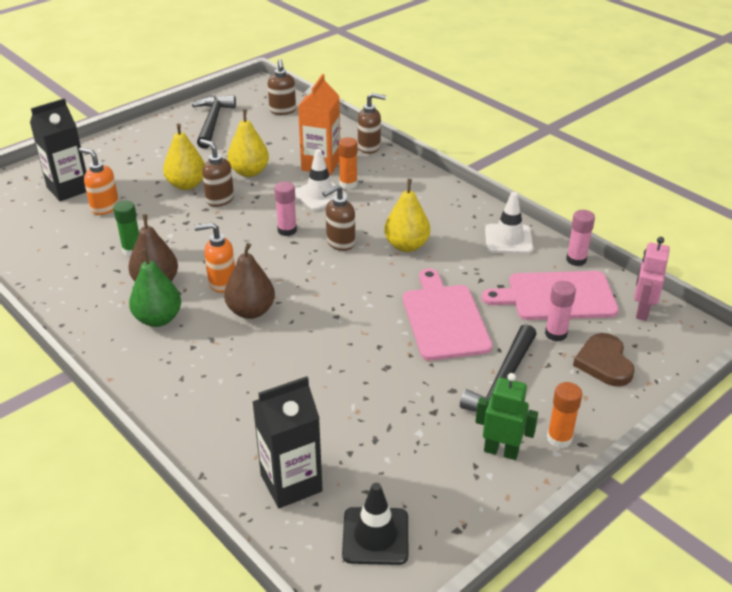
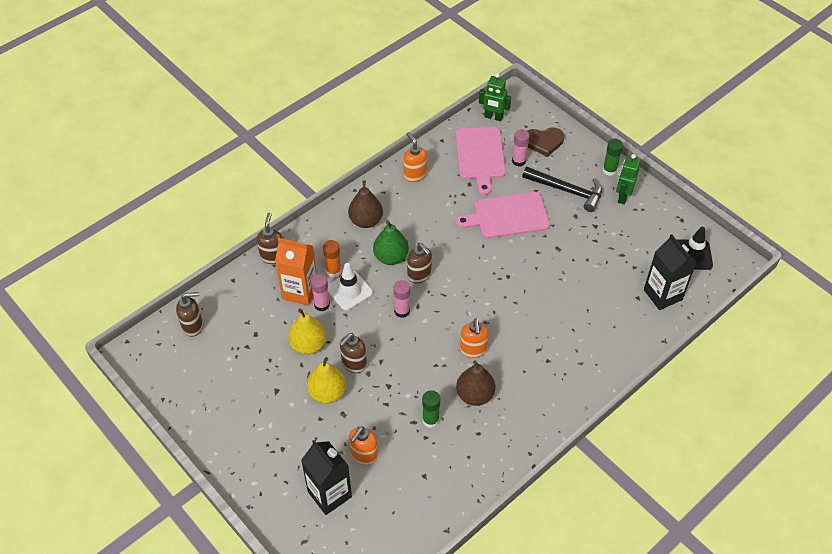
camera: 90 degrees left, 15 degrees up
green pear [129,249,181,327] -> green pear moved to [373,220,409,265]
black hammer [192,95,236,149] -> none
brown pear [224,243,275,319] -> brown pear moved to [348,180,383,228]
yellow pear [384,179,430,252] -> none
white traffic cone [485,192,533,254] -> orange soap dispenser [403,132,427,182]
orange glue stick [547,382,582,448] -> green glue stick [603,139,623,176]
pink glue stick [566,210,595,266] -> pink glue stick moved to [311,274,330,311]
pink robot [634,237,670,321] -> green robot [479,73,511,121]

